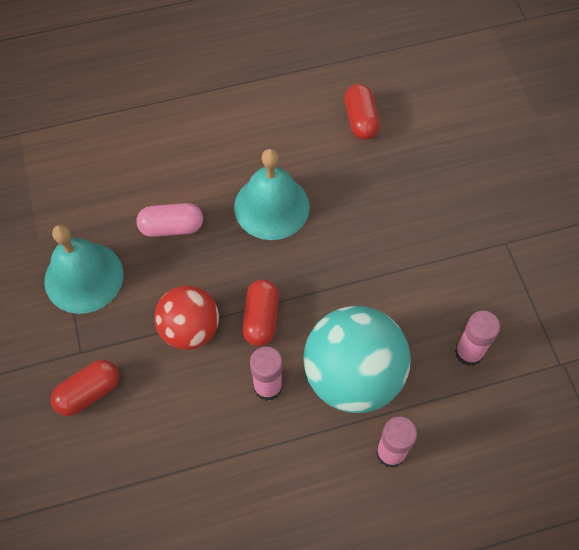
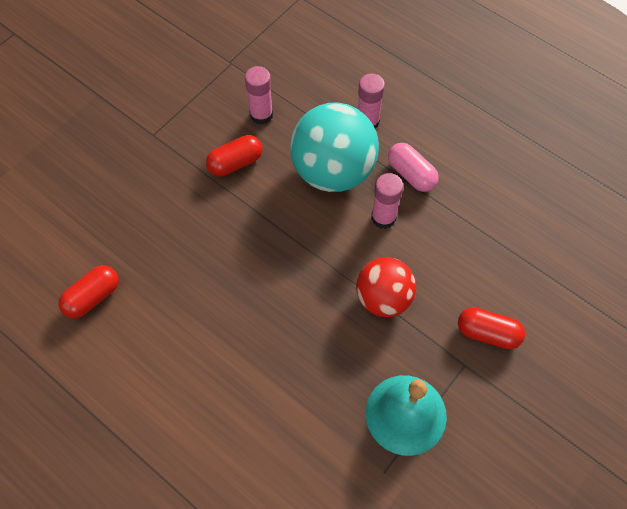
camera: 125 degrees left, 0 degrees up
pink capsule [137,203,203,237] -> pink capsule moved to [388,143,438,192]
turquoise bell [234,149,310,240] -> none
red capsule [242,279,279,346] -> red capsule moved to [206,135,262,176]

